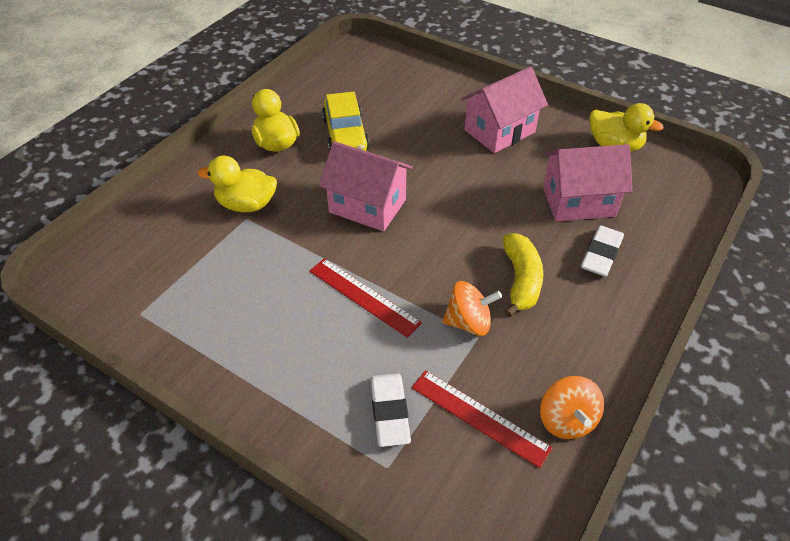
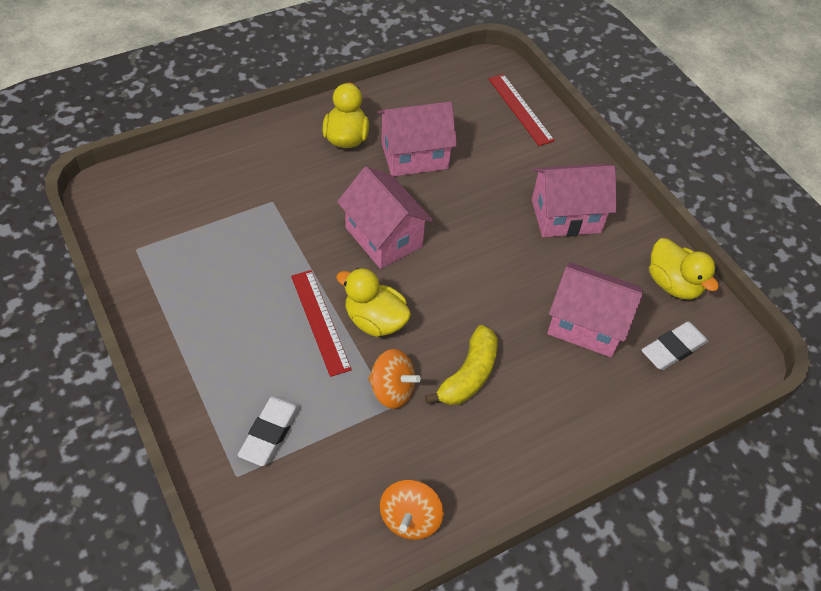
camera: 25 degrees right, 5 degrees up
yellow duck [197,156,277,212] -> yellow duck moved to [336,268,411,337]
yellow car [322,92,369,151] -> pink house [377,101,457,177]
red ruler [412,370,552,468] -> red ruler moved to [488,74,555,146]
white eraser [581,225,624,277] -> white eraser moved to [642,321,708,370]

